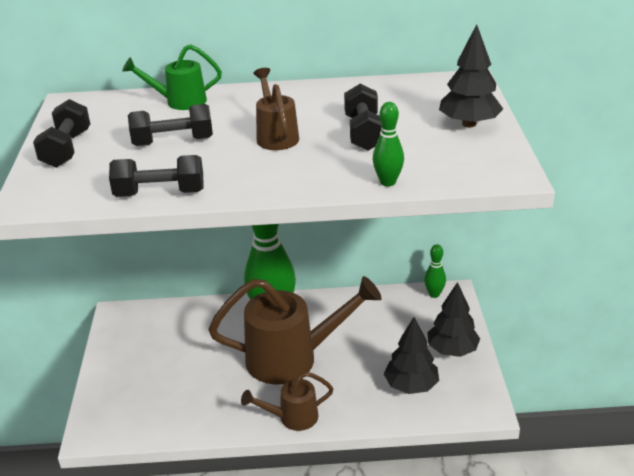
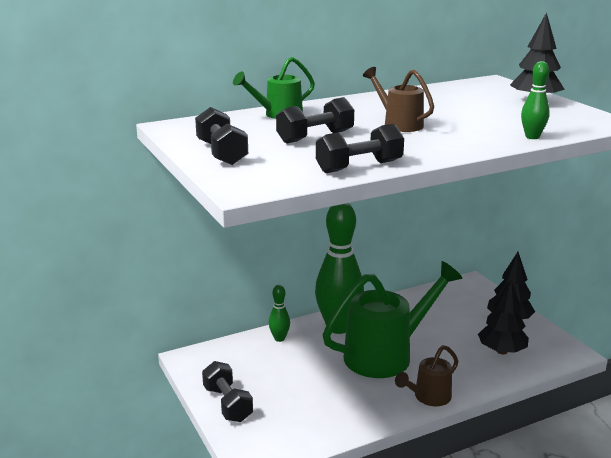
camera: 25 degrees left, 10 degrees down
brown watering can [209,276,381,384] -> green watering can [323,261,463,378]
black dumbbell [344,84,382,151] -> black dumbbell moved to [202,361,253,422]
green bowling pin [424,244,446,298] -> green bowling pin moved to [269,285,290,342]

